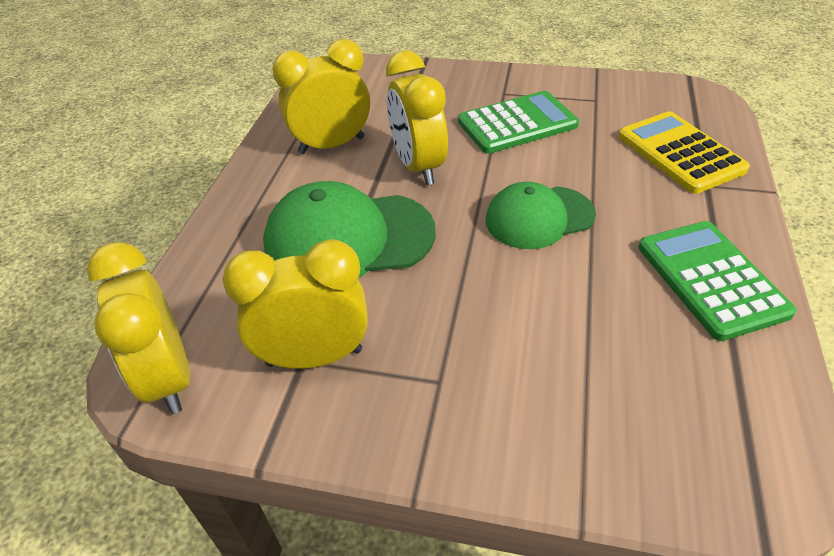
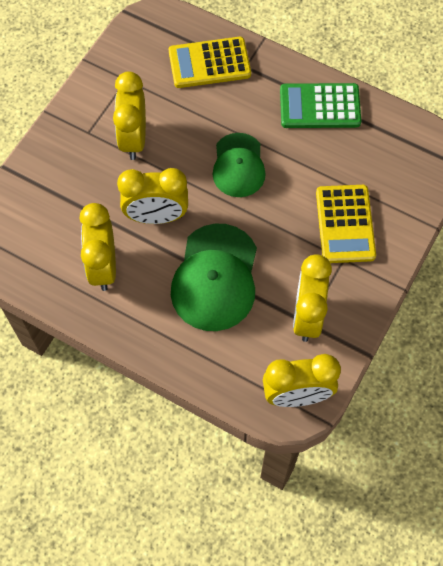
camera: 75 degrees left, 20 degrees up
green calculator [458,91,579,154] -> yellow clock [113,71,146,160]
none -> yellow calculator [316,185,376,263]

